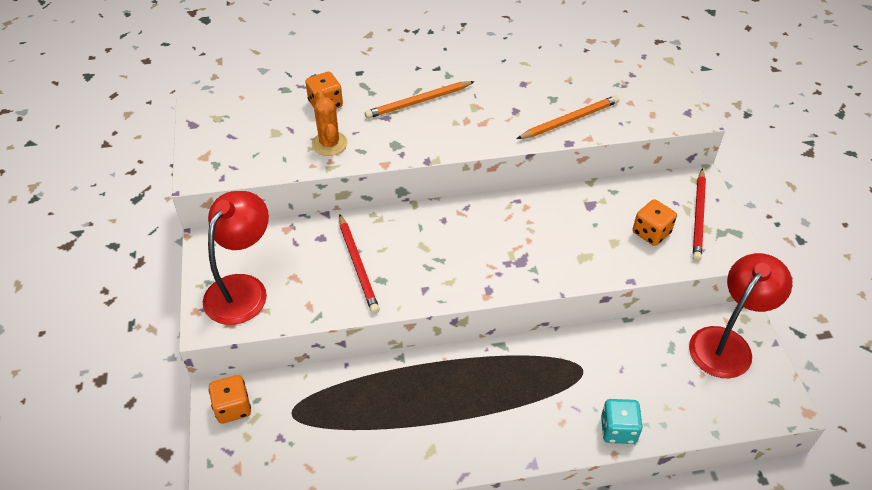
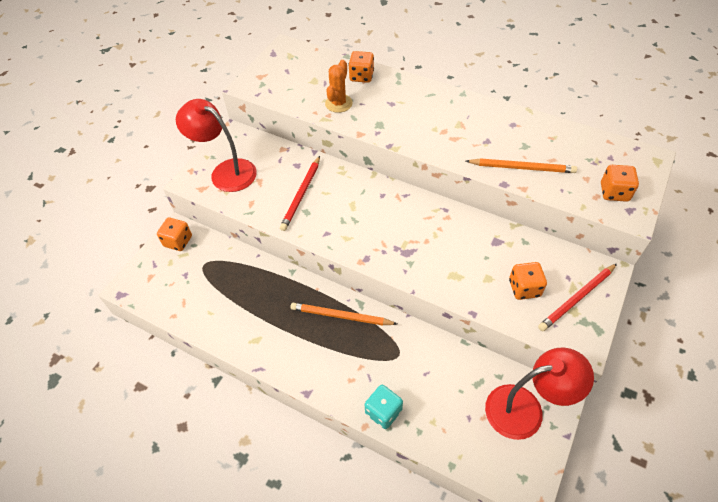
camera: 40 degrees right, 5 degrees up
red lamp [203,191,269,325] -> red lamp turned 120 degrees counterclockwise [176,99,257,192]
orange pencil [365,81,475,119] -> orange pencil moved to [291,303,397,326]
none -> orange dice [601,165,639,202]

